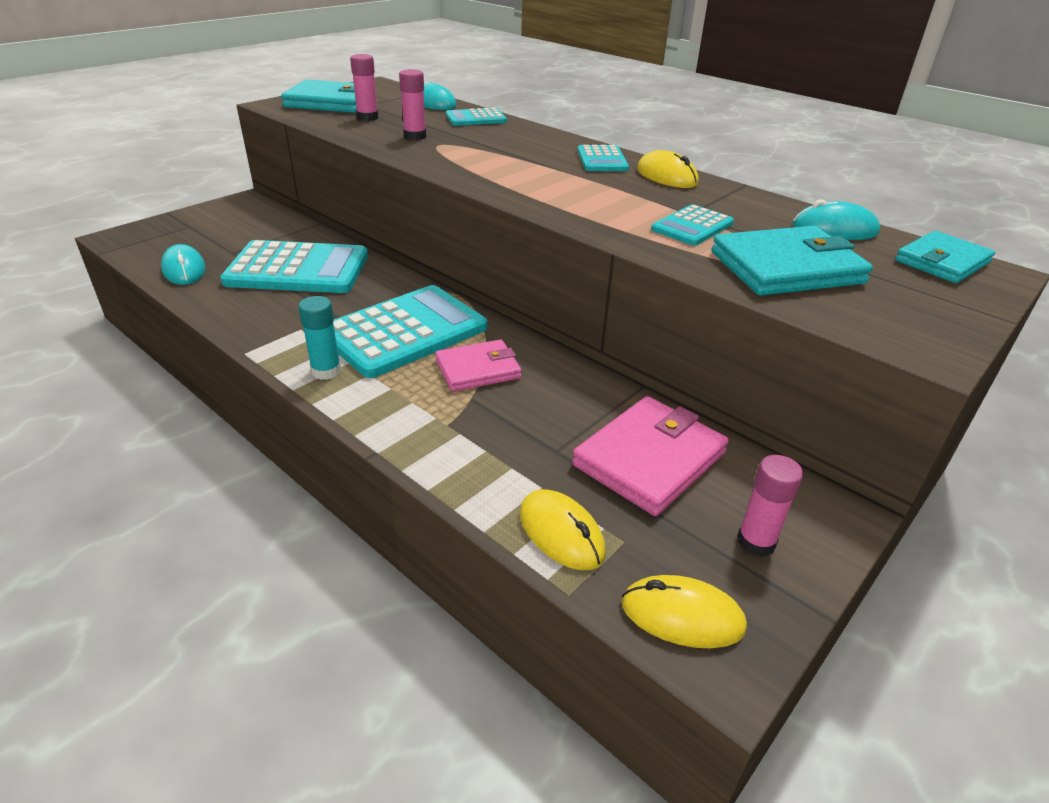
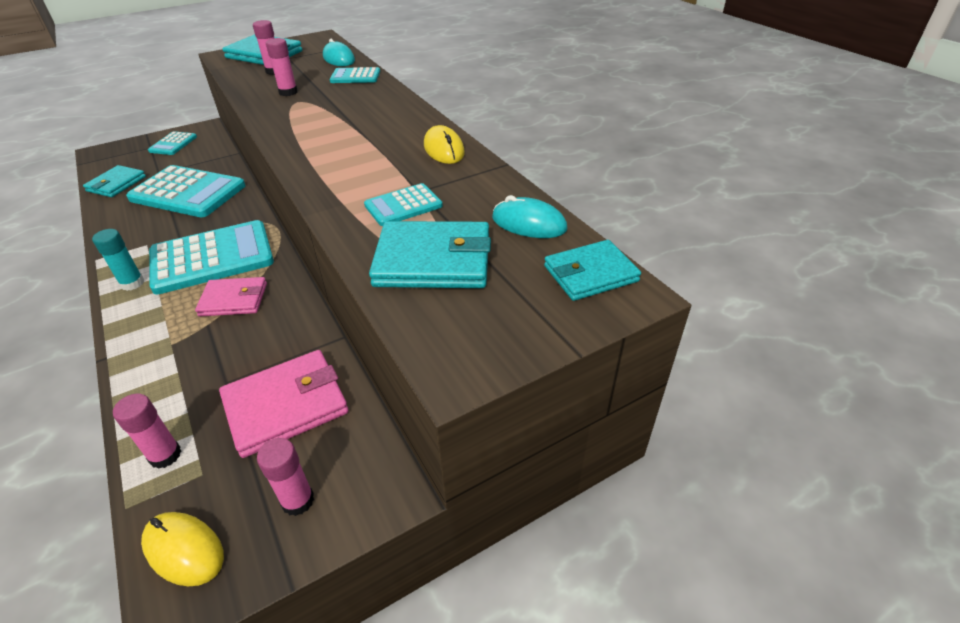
camera: 20 degrees right, 5 degrees up
turquoise mouse [161,244,206,285] -> turquoise wallet [83,165,146,197]
yellow mouse [520,490,606,570] -> pink glue stick [113,394,181,469]
turquoise calculator [578,145,629,171] -> turquoise calculator moved to [148,131,197,155]

